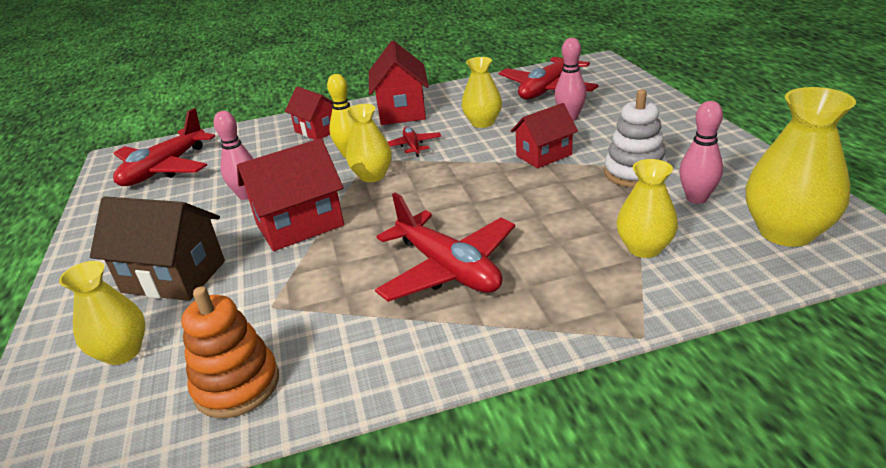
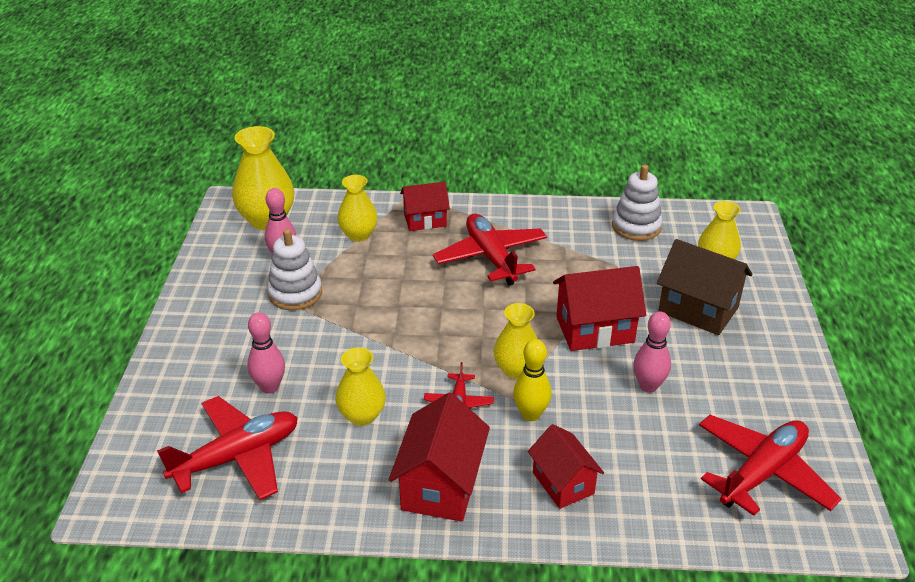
camera: 165 degrees left, 5 degrees up
orange stacking toy [181,286,279,418] -> white stacking toy [612,165,662,241]
red house [511,103,578,168] -> red house moved to [400,182,450,231]

